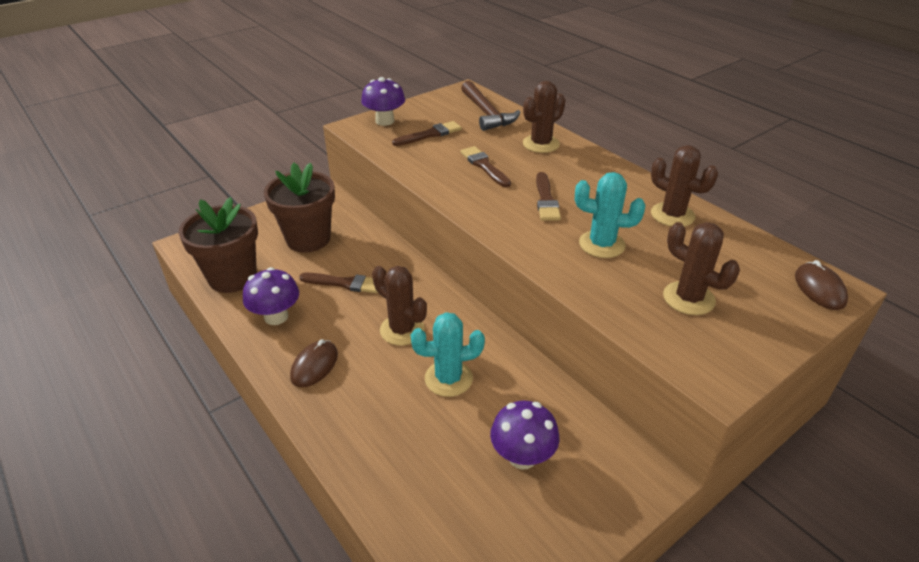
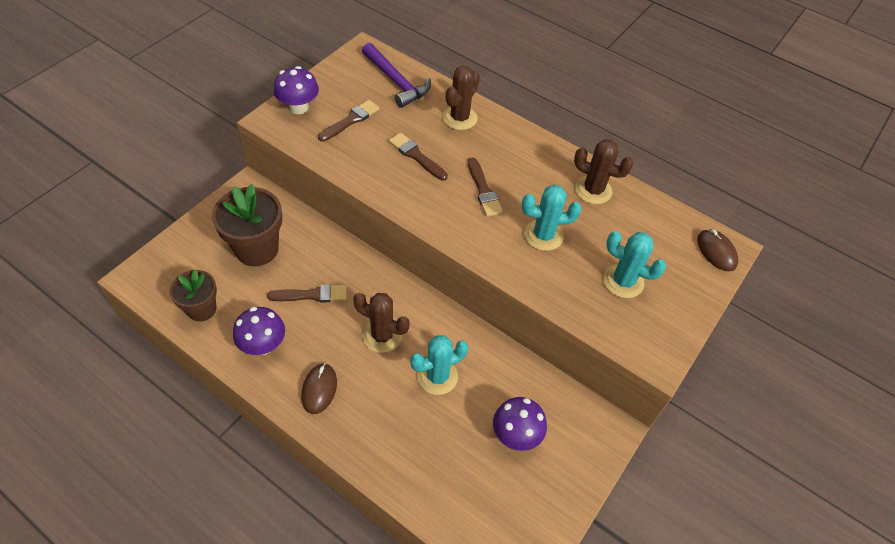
camera: 20 degrees left, 15 degrees up
brown flower pot [178,197,258,293] -> brown flower pot [169,269,217,321], size x0.63
brown hammer [461,81,520,131] -> purple hammer [362,43,431,108]
brown cactus [663,222,740,315] -> turquoise cactus [603,231,666,298]

